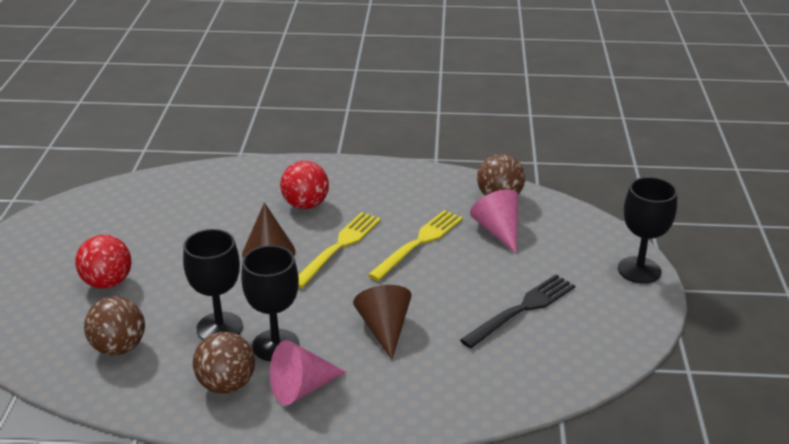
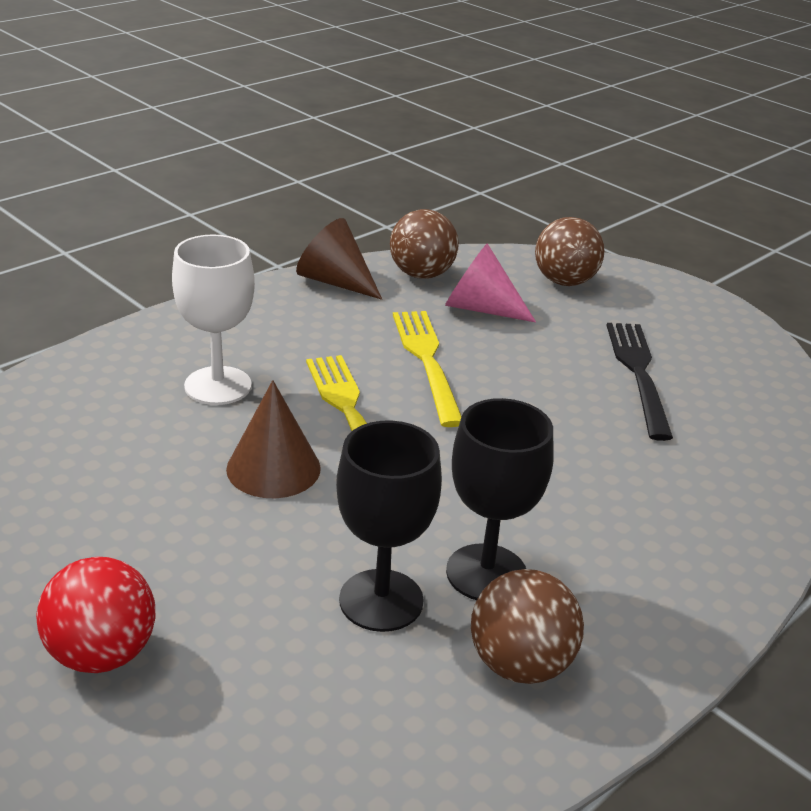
camera: 50 degrees left, 0 degrees up
brown ball [84,296,145,355] -> brown ball moved to [535,217,604,286]
pink cone [270,340,346,405] -> none
red ball [280,161,329,209] -> white goblet [172,234,255,405]
brown cone [353,285,412,360] -> brown cone moved to [296,218,382,300]
black goblet [618,177,677,284] -> none

